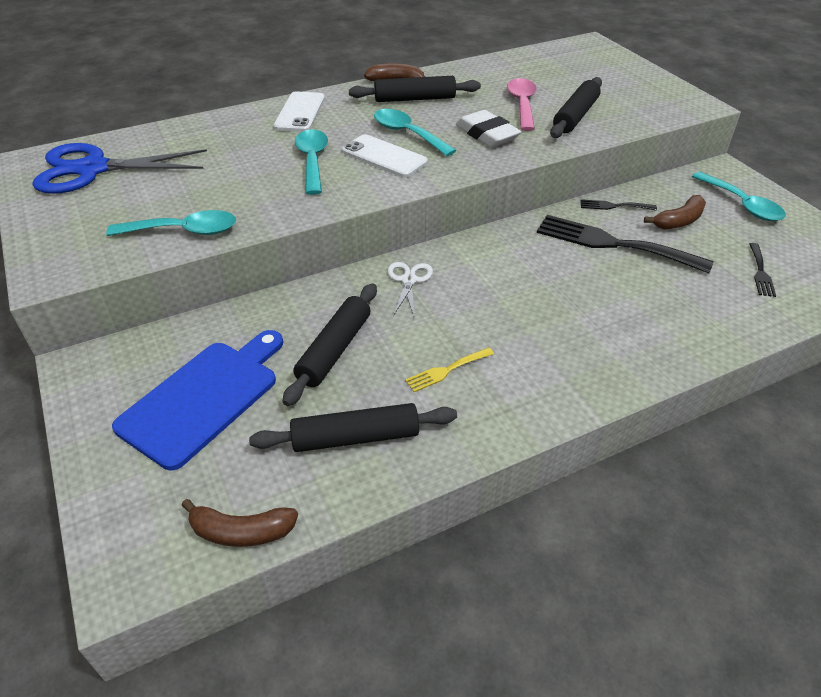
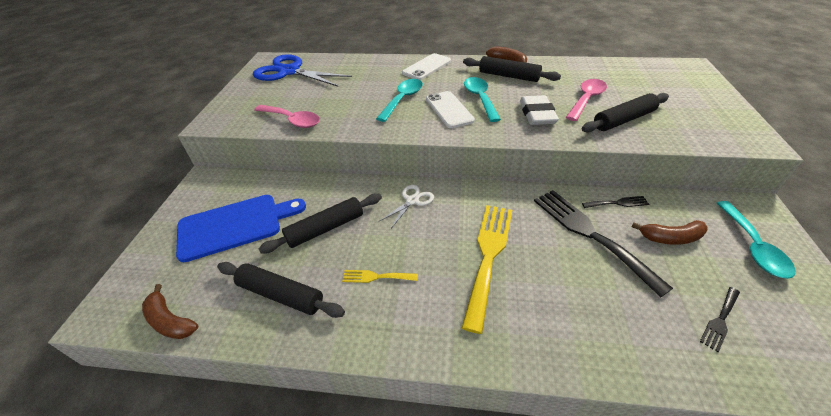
camera: 35 degrees right, 0 degrees up
turquoise spoon [106,210,236,236] -> pink spoon [254,105,320,128]
black fork [580,199,657,210] -> black fork turned 135 degrees clockwise [582,196,649,208]
none -> yellow fork [462,205,512,334]

